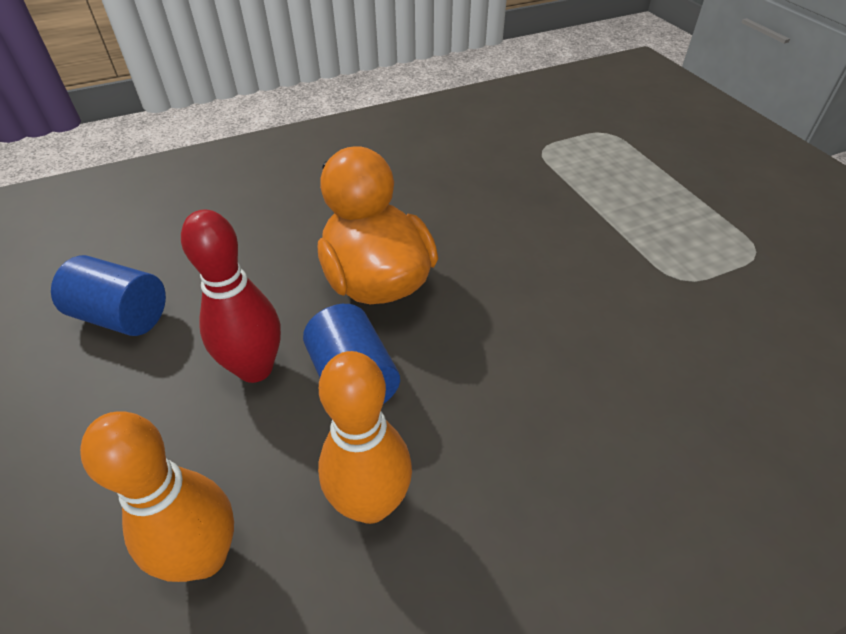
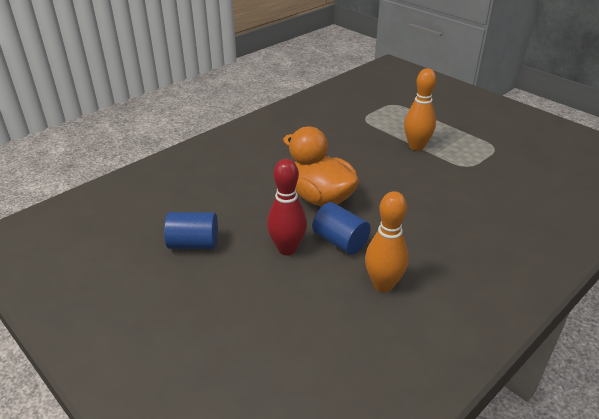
camera: 20 degrees left, 10 degrees down
orange bowling pin [80,411,234,582] -> orange bowling pin moved to [404,68,436,151]

